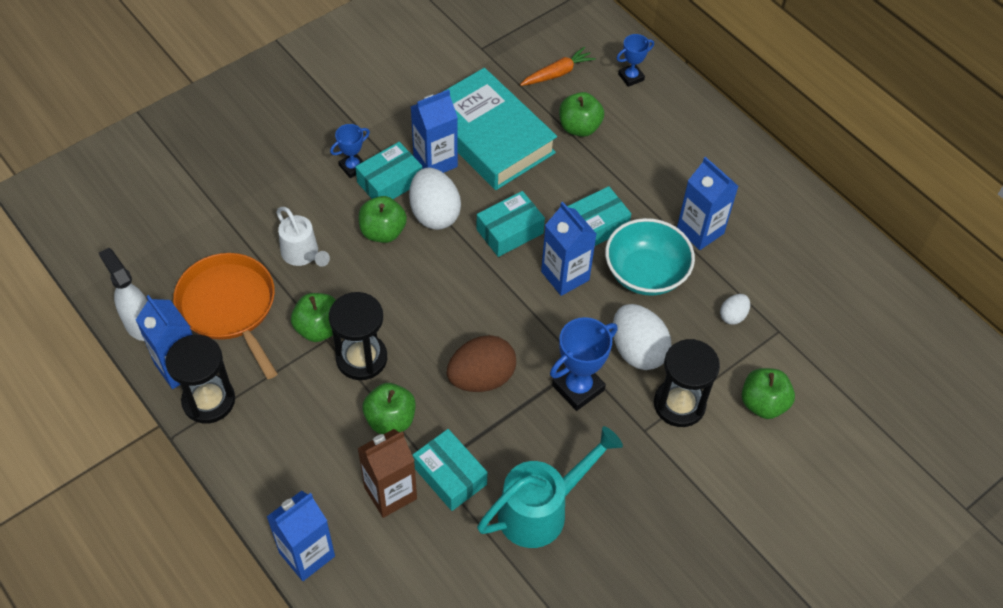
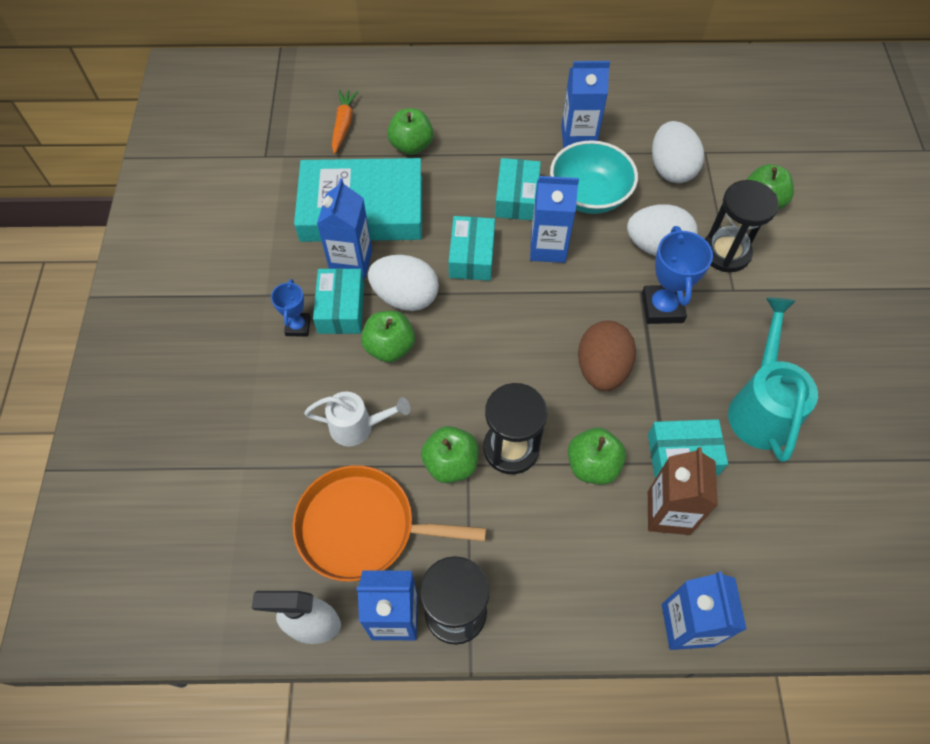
camera: 50 degrees left, 5 degrees up
blue trophy [617,34,654,87] -> none
white egg [720,294,750,325] -> white egg [652,121,704,183], size x1.97

